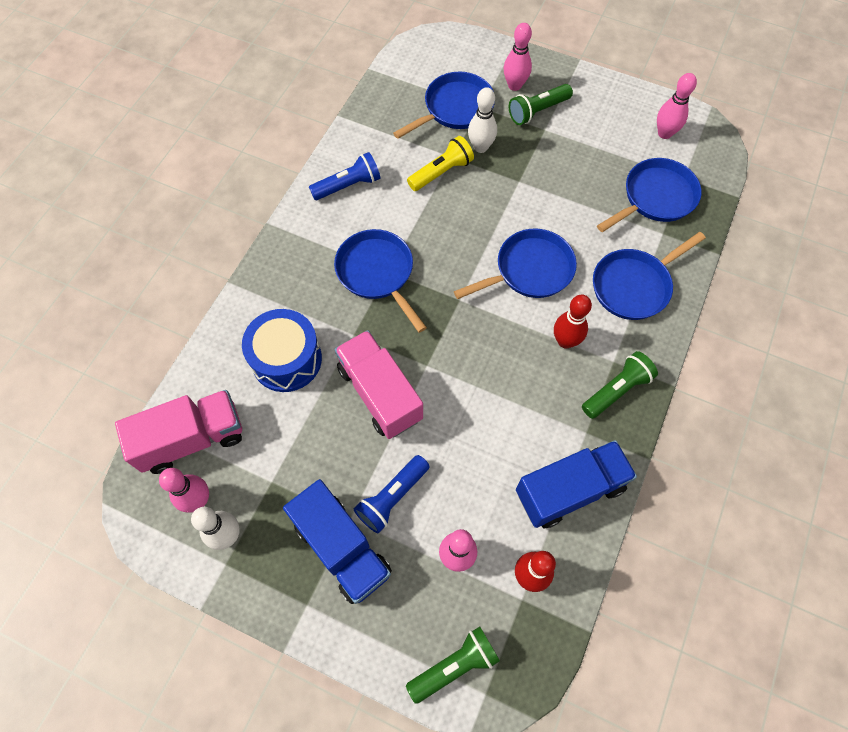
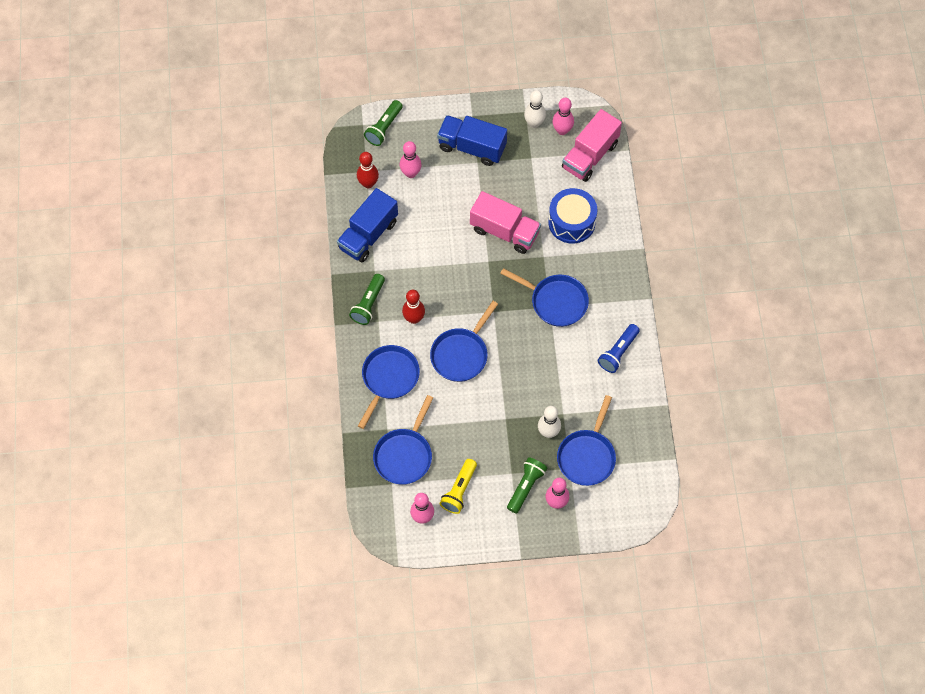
camera: 150 degrees right, 0 degrees up
blue flashlight [354,455,430,533] -> none
yellow flashlight [407,136,474,191] -> yellow flashlight moved to [440,459,477,514]

